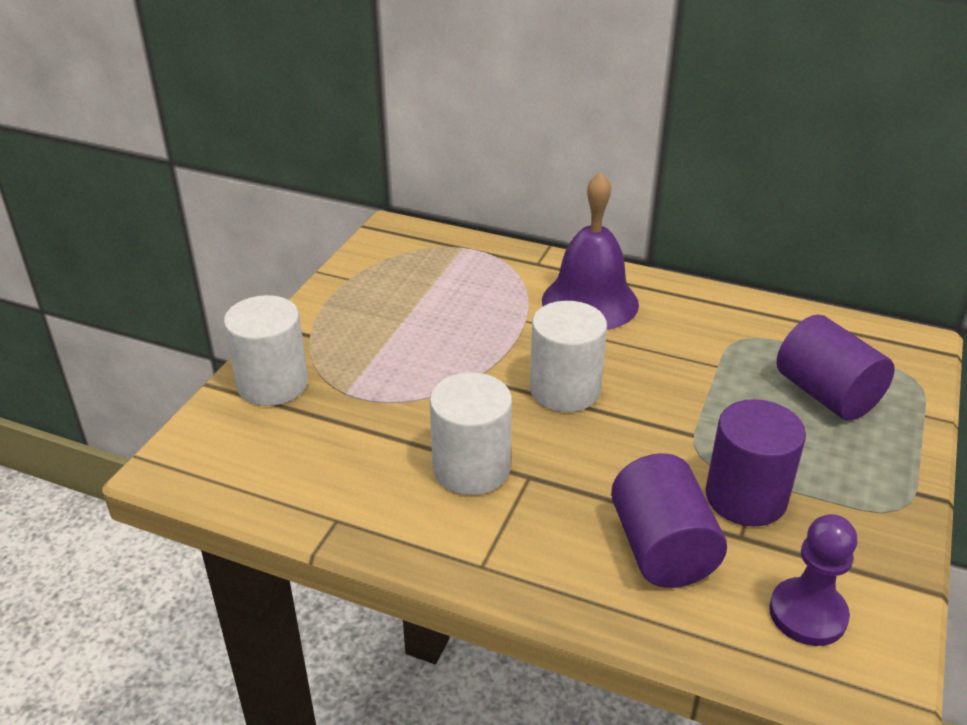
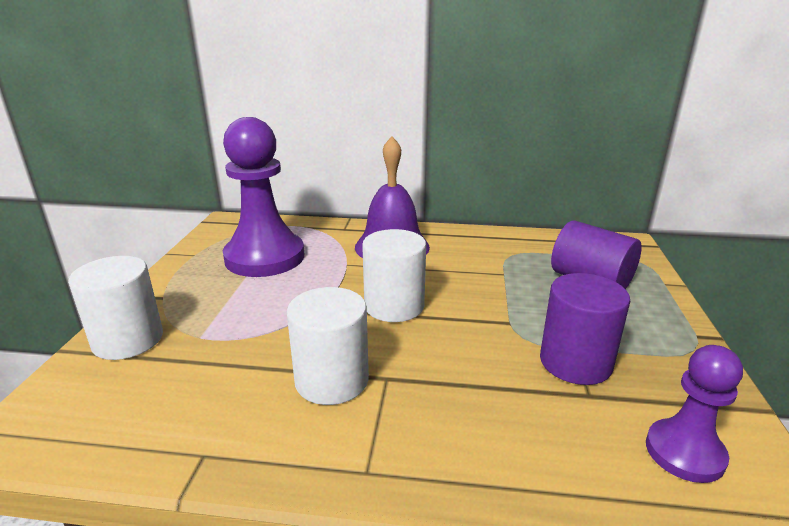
camera: 15 degrees left, 10 degrees down
purple cylinder [611,453,727,588] -> none
none -> purple pawn [223,117,304,277]

